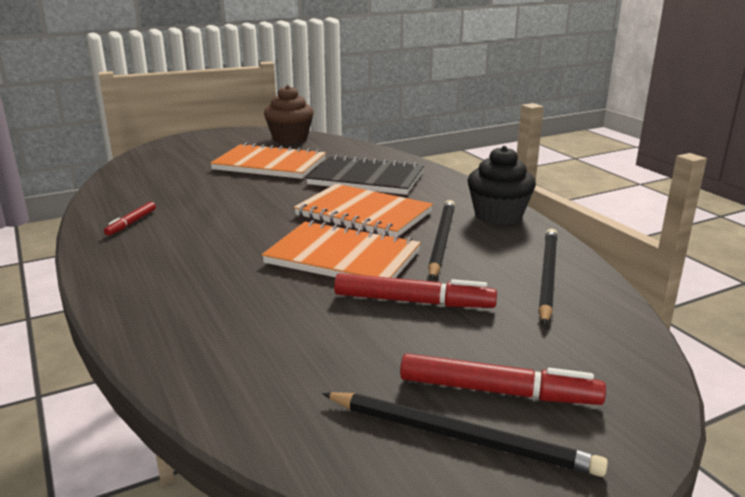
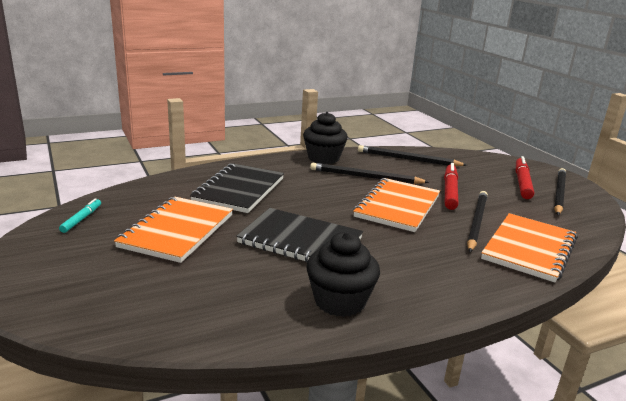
camera: 90 degrees left, 0 degrees up
red marker [104,202,156,236] -> black cupcake [306,232,380,317]
brown cupcake [264,85,314,144] -> turquoise marker [59,198,101,233]
orange notebook [294,184,433,237] -> orange notebook moved to [481,213,577,282]
none -> black notebook [236,208,363,262]
none -> black pencil [467,191,488,252]

